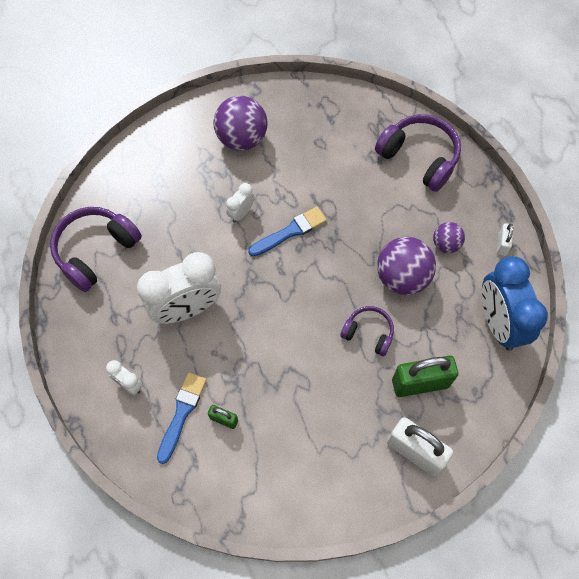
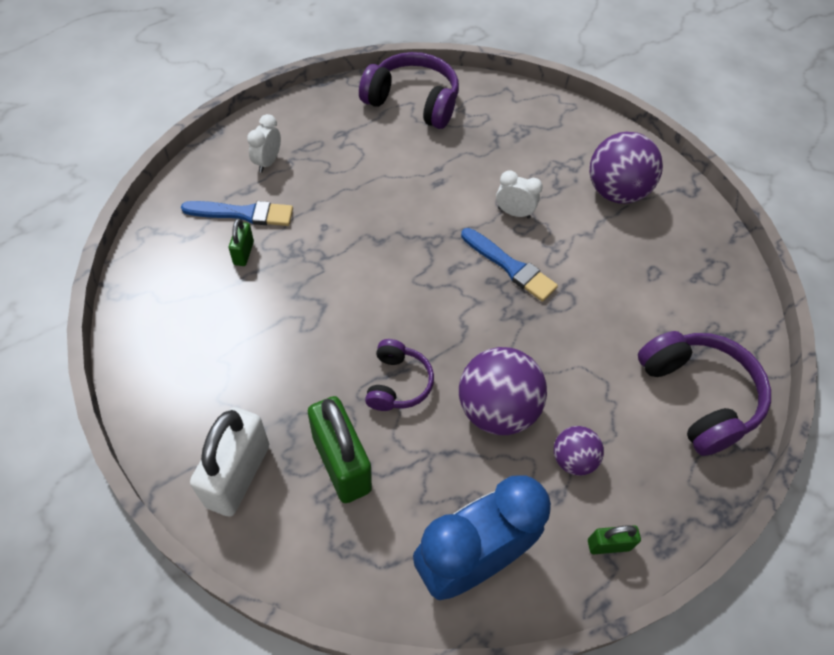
camera: 70 degrees right, 10 degrees down
white clock [137,252,221,324] -> none
purple headphones [375,114,461,192] -> purple headphones turned 45 degrees counterclockwise [638,331,771,456]
white padlock [497,223,513,256] -> green padlock [588,525,641,554]

